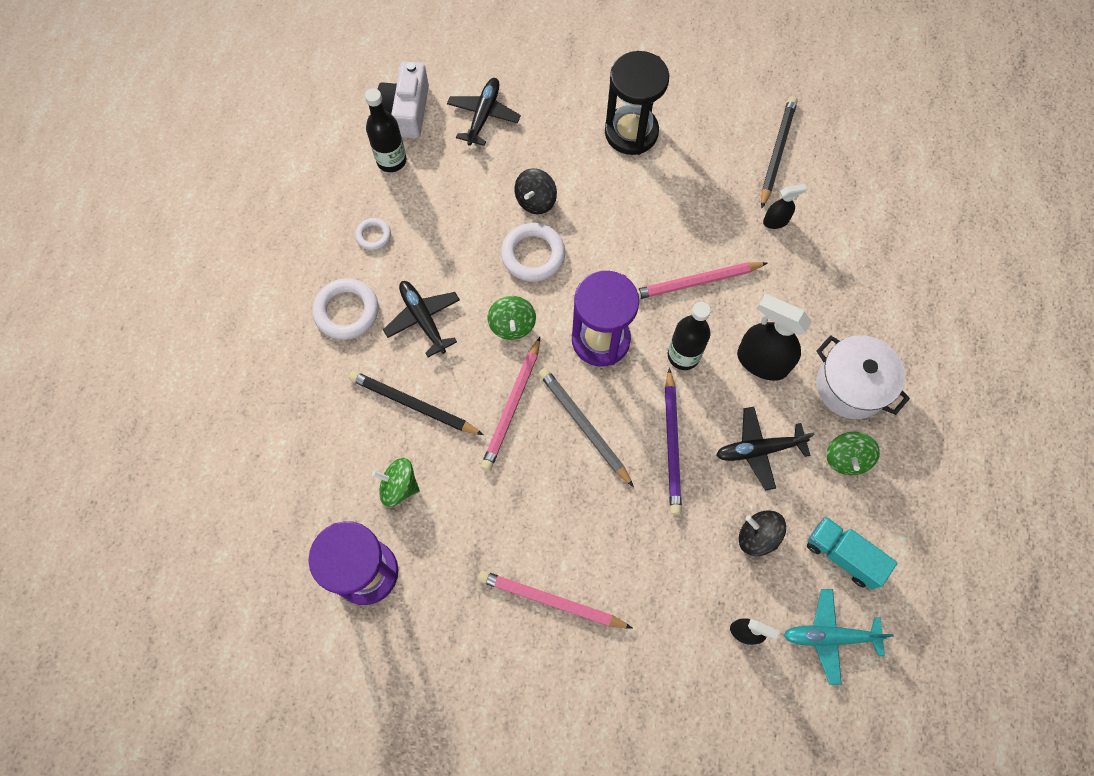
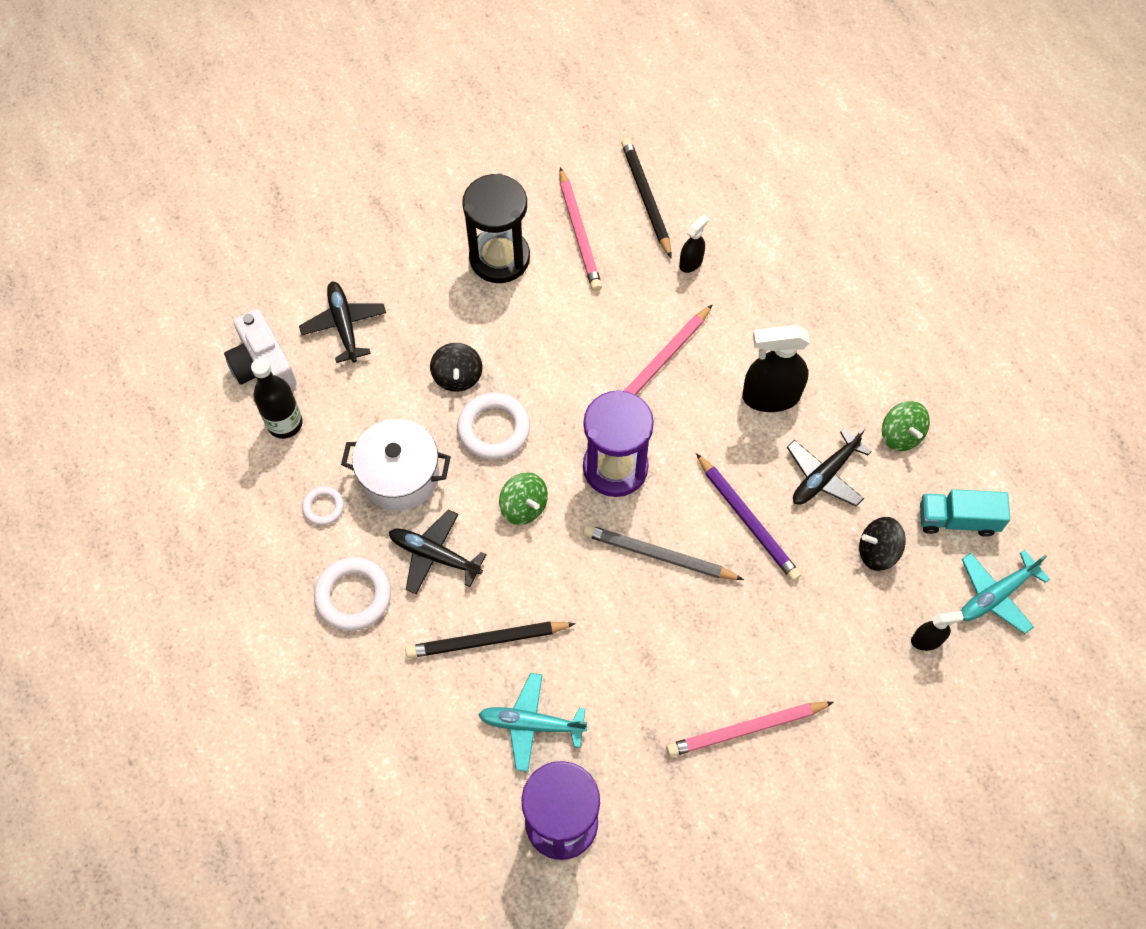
camera: 35 degrees left, 5 degrees down
green spinning top [372,458,419,507] -> turquoise plane [478,673,587,772]
pink pencil [481,337,540,471] -> pink pencil moved to [559,167,602,291]
black bottle [668,302,711,370] -> none
white pot [816,335,910,419] -> white pot moved to [341,419,451,511]

